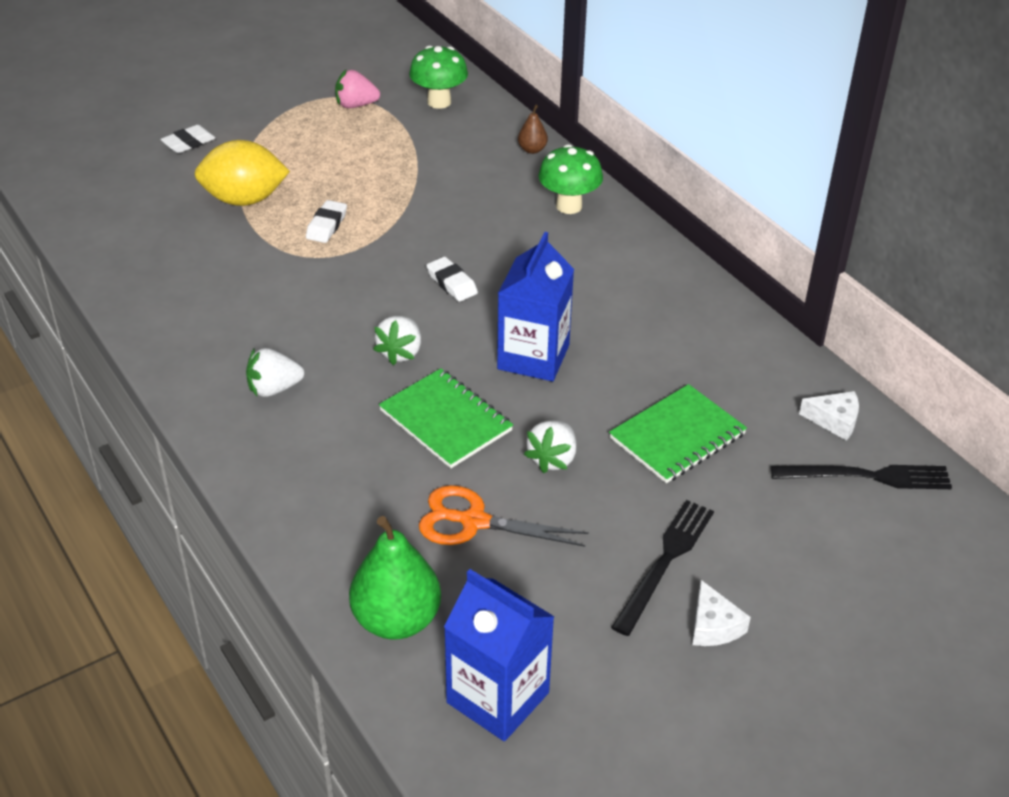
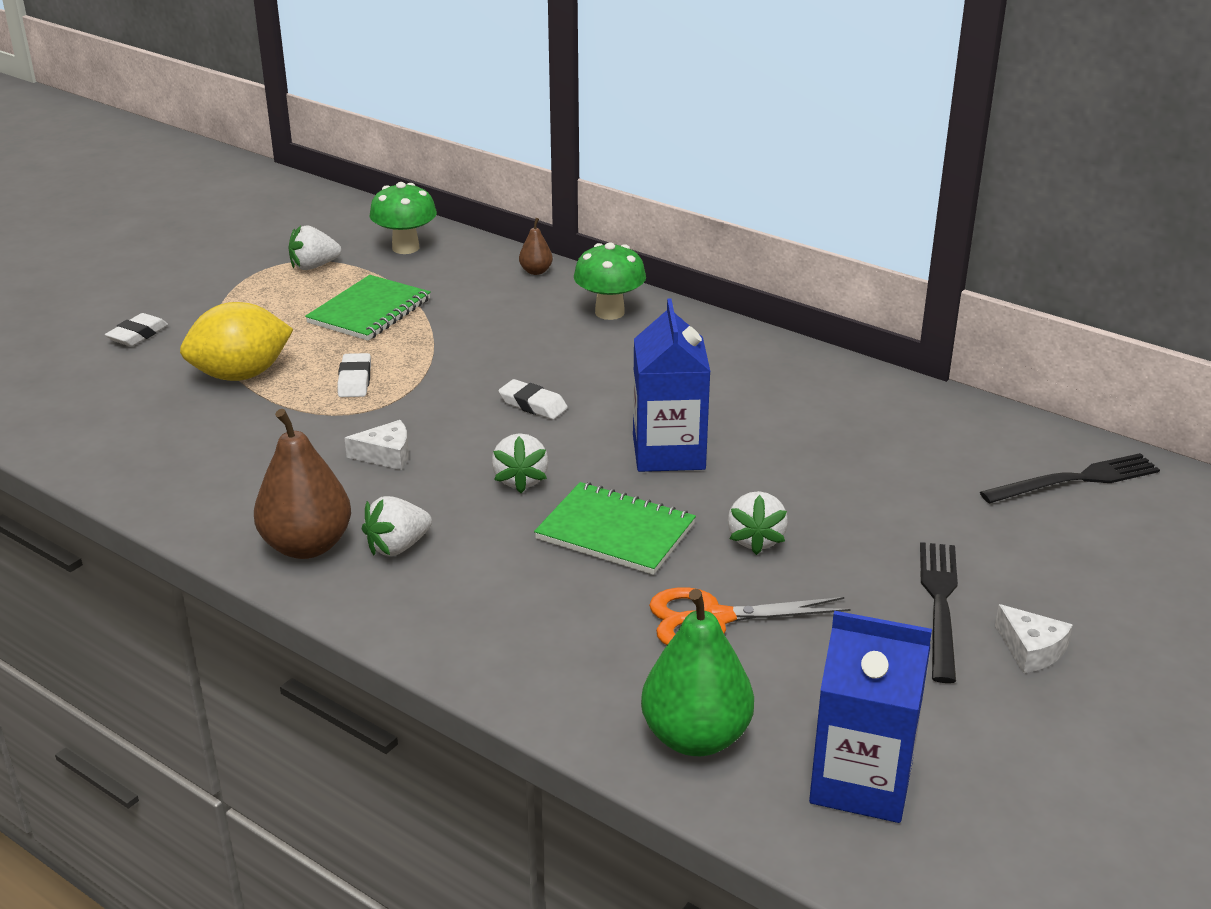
camera: 20 degrees left, 10 degrees down
pink strawberry [335,70,380,108] -> white strawberry [289,225,341,270]
green notebook [609,384,747,483] -> green notebook moved to [305,275,431,341]
white cheese [799,391,859,441] -> white cheese moved to [345,420,409,470]
none -> brown pear [254,409,351,559]

